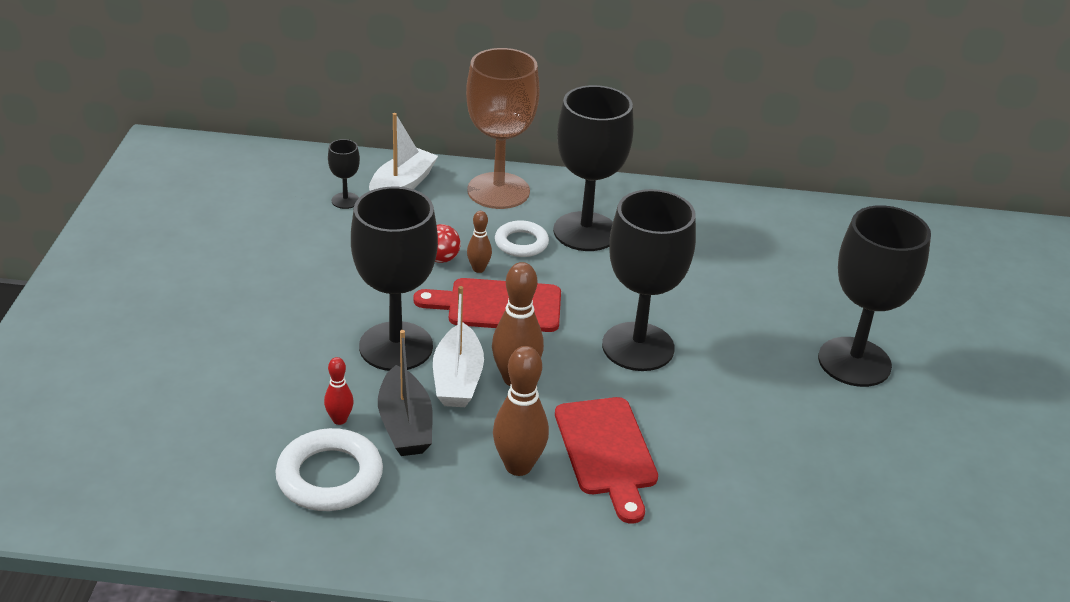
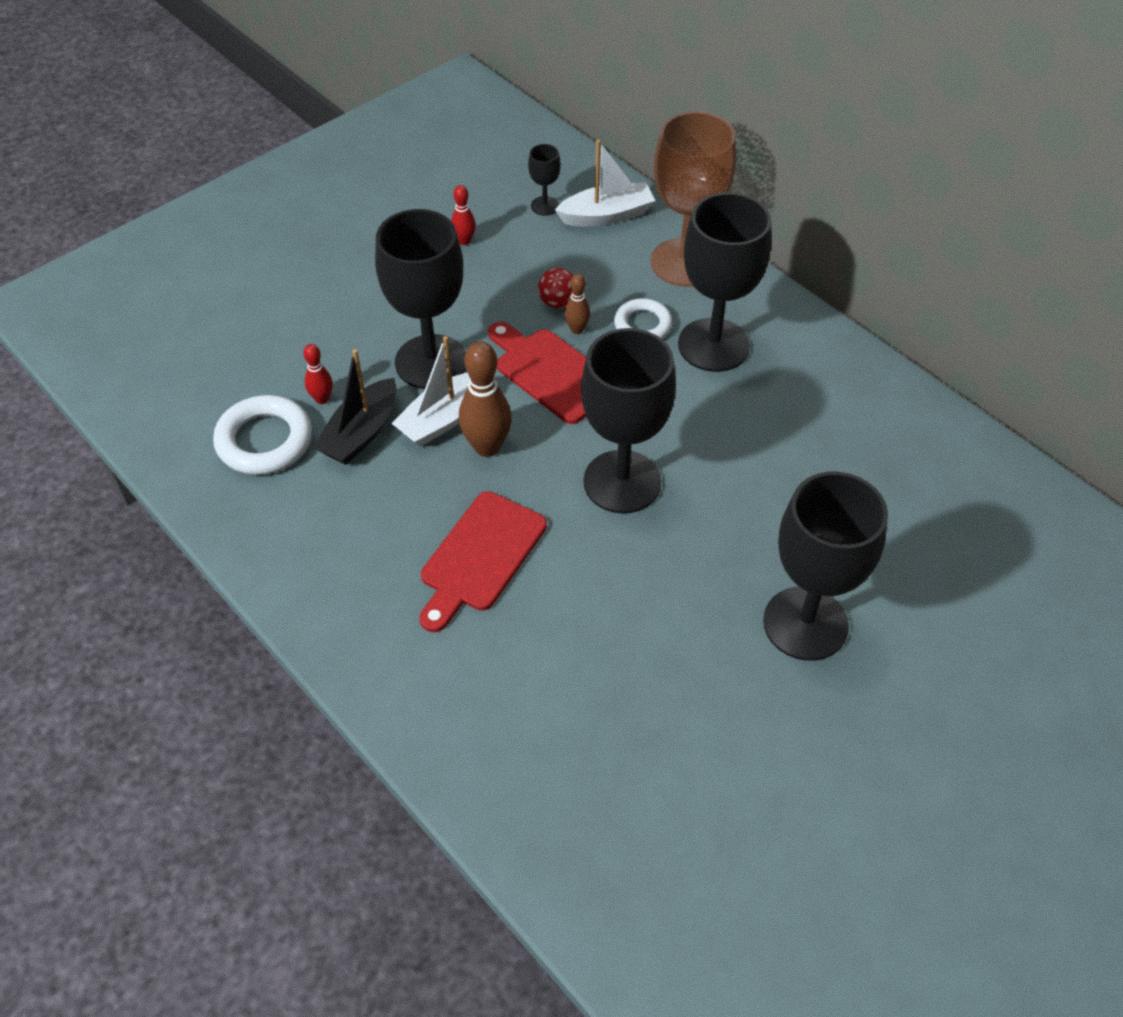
camera: 45 degrees right, 15 degrees up
brown bowling pin [493,346,549,476] -> none
none -> red bowling pin [451,185,476,245]

